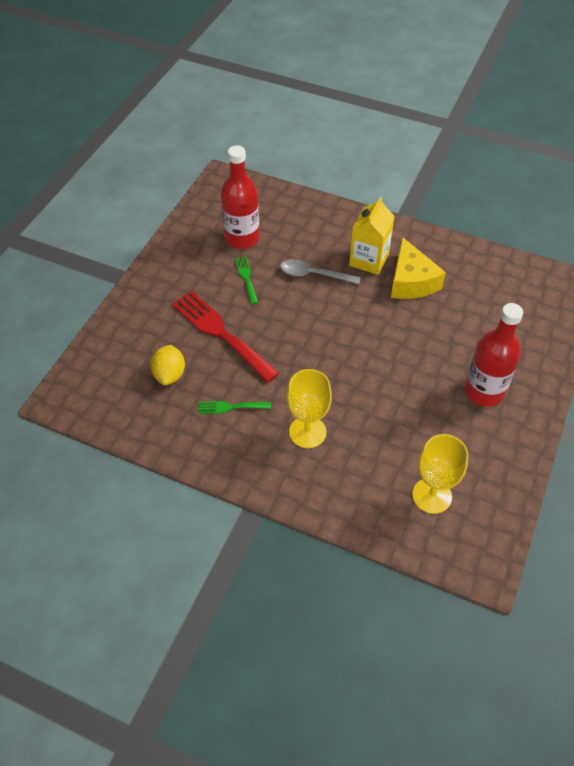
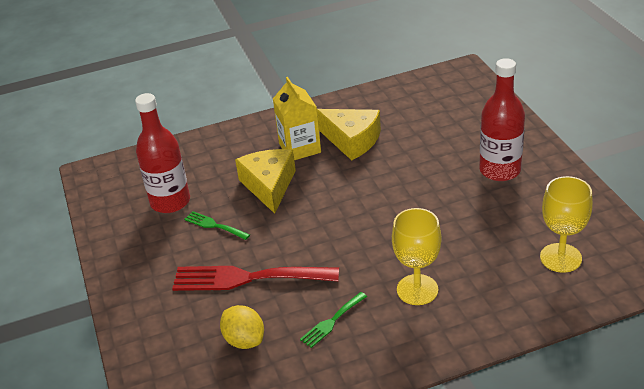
camera: 40 degrees left, 15 degrees down
grey spoon [280,259,361,284] -> yellow cheese [235,149,296,214]

